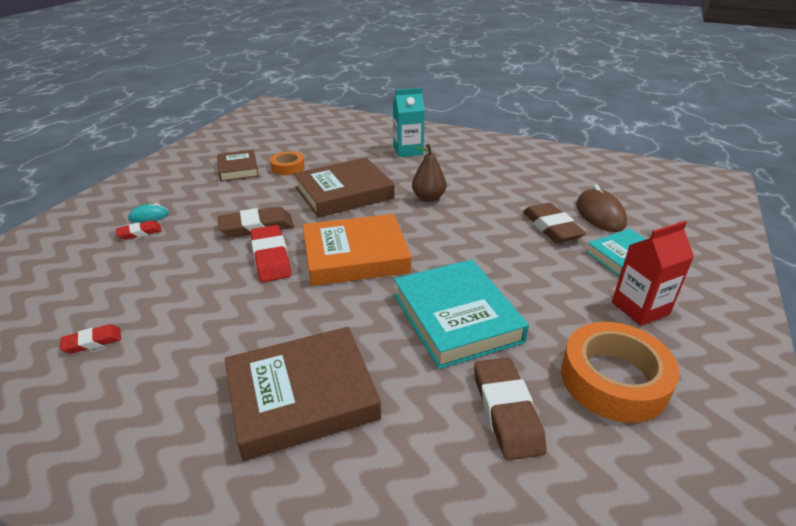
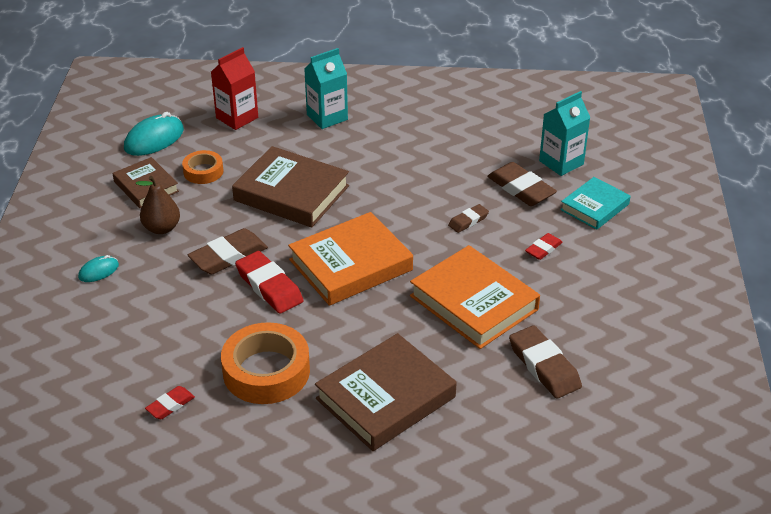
camera: 20 degrees left, 5 degrees up
red eraser [116,220,162,240] -> red eraser moved to [525,233,563,260]
brown book [294,157,394,218] -> brown book turned 75 degrees clockwise [232,146,349,228]
turquoise book [394,259,529,369] -> orange book [410,245,540,349]
brown pear [412,144,447,202] -> brown pear moved to [136,176,180,234]
orange tape [561,322,680,423] -> orange tape moved to [221,322,310,404]
brown mouse [576,184,627,232] -> turquoise carton [539,91,590,176]
red carton [612,221,694,326] -> red carton moved to [211,47,258,130]
none -> turquoise mouse [124,112,184,156]
none -> brown eraser [448,204,489,233]

